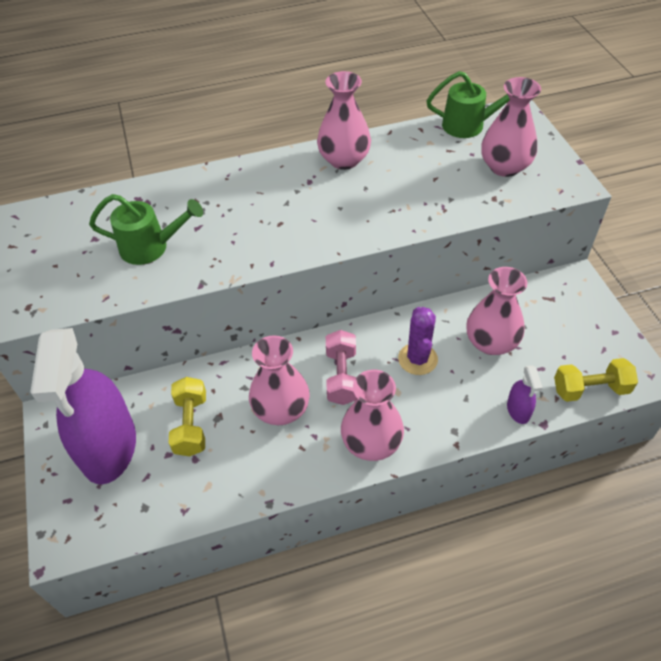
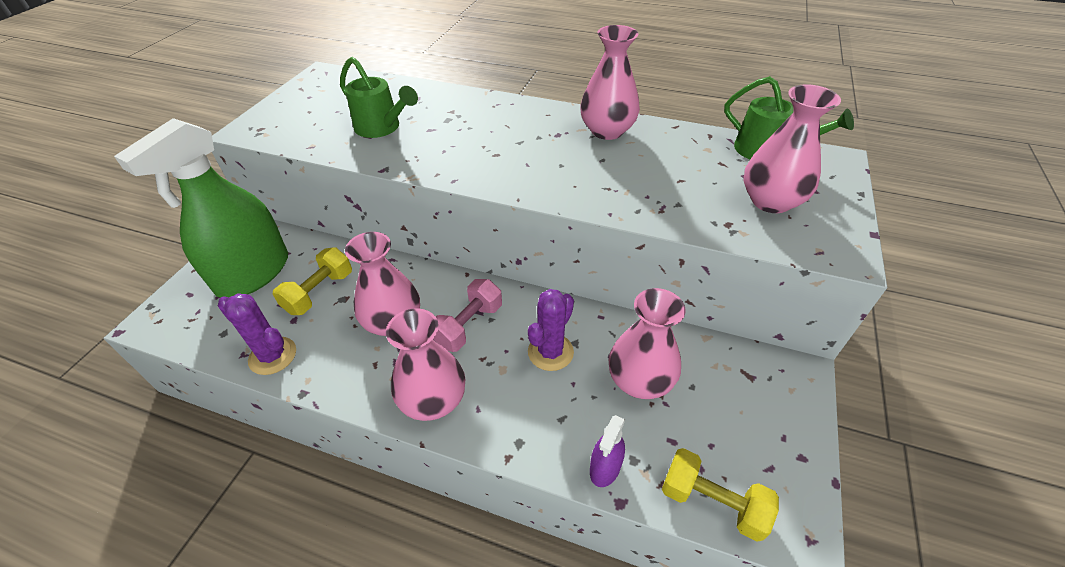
camera: 35 degrees right, 5 degrees down
purple spray bottle [30,328,136,484] -> green spray bottle [114,118,288,298]
none -> purple cactus [218,293,296,375]

